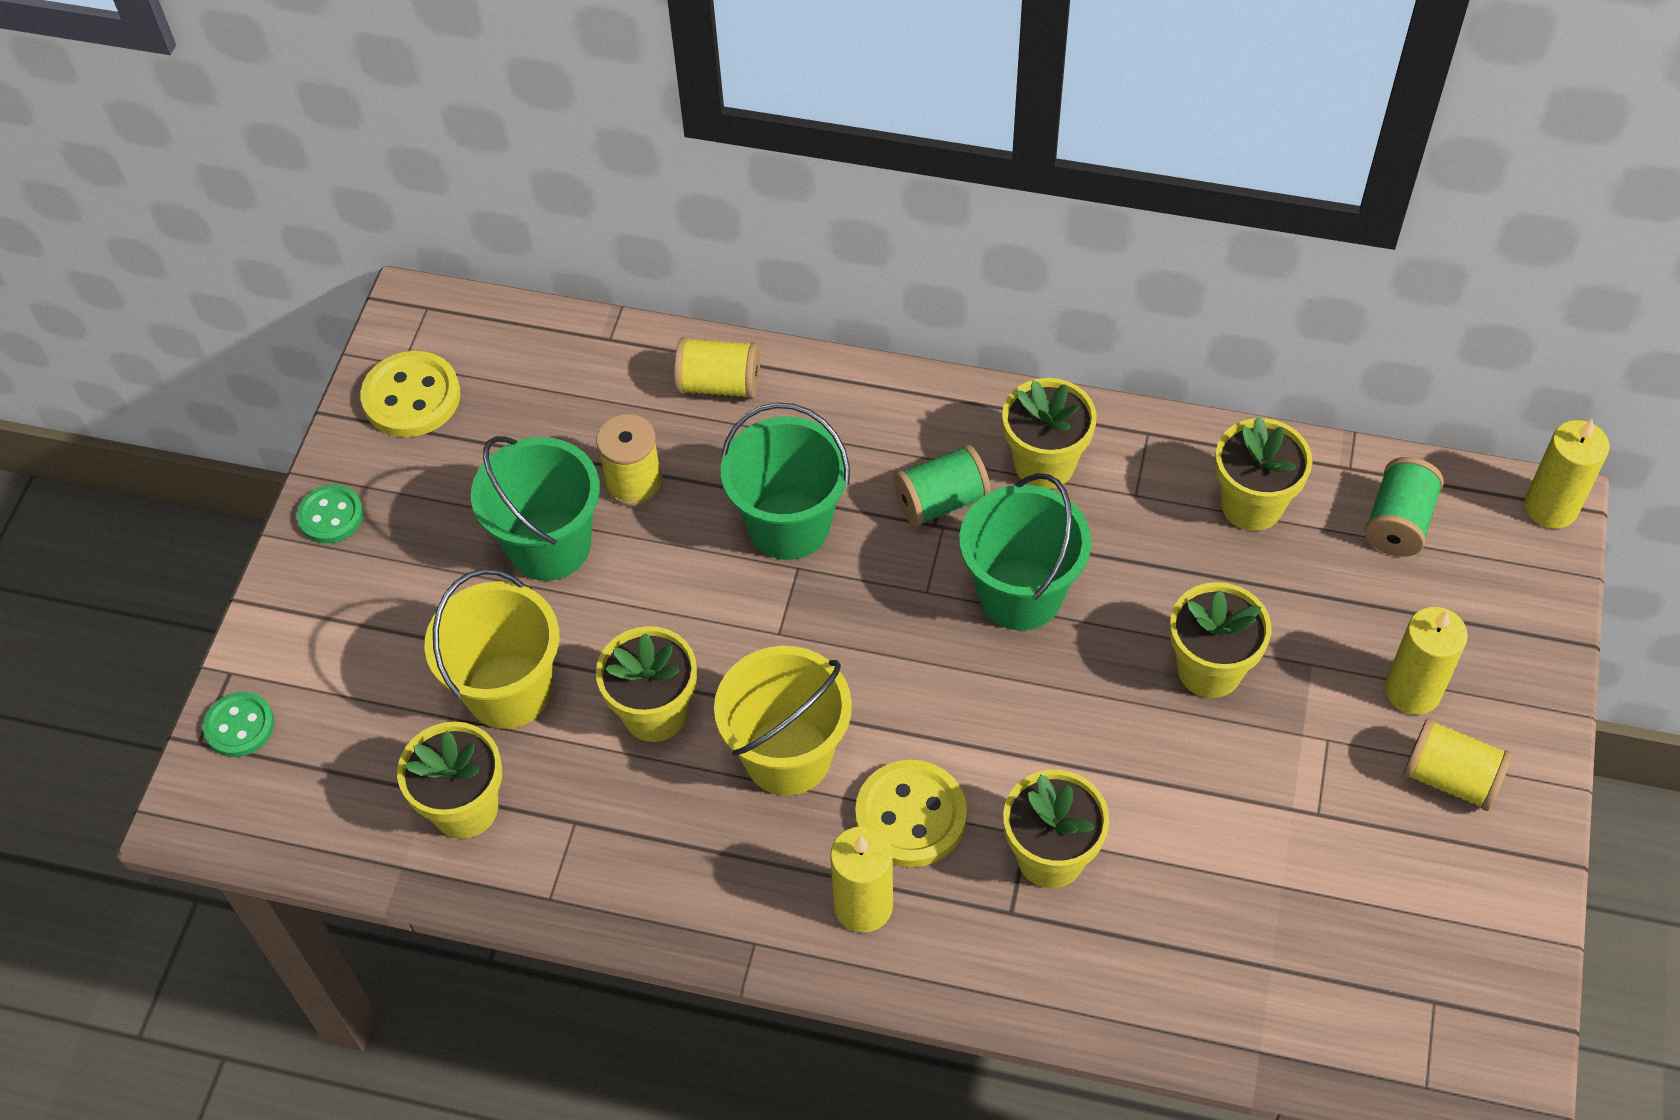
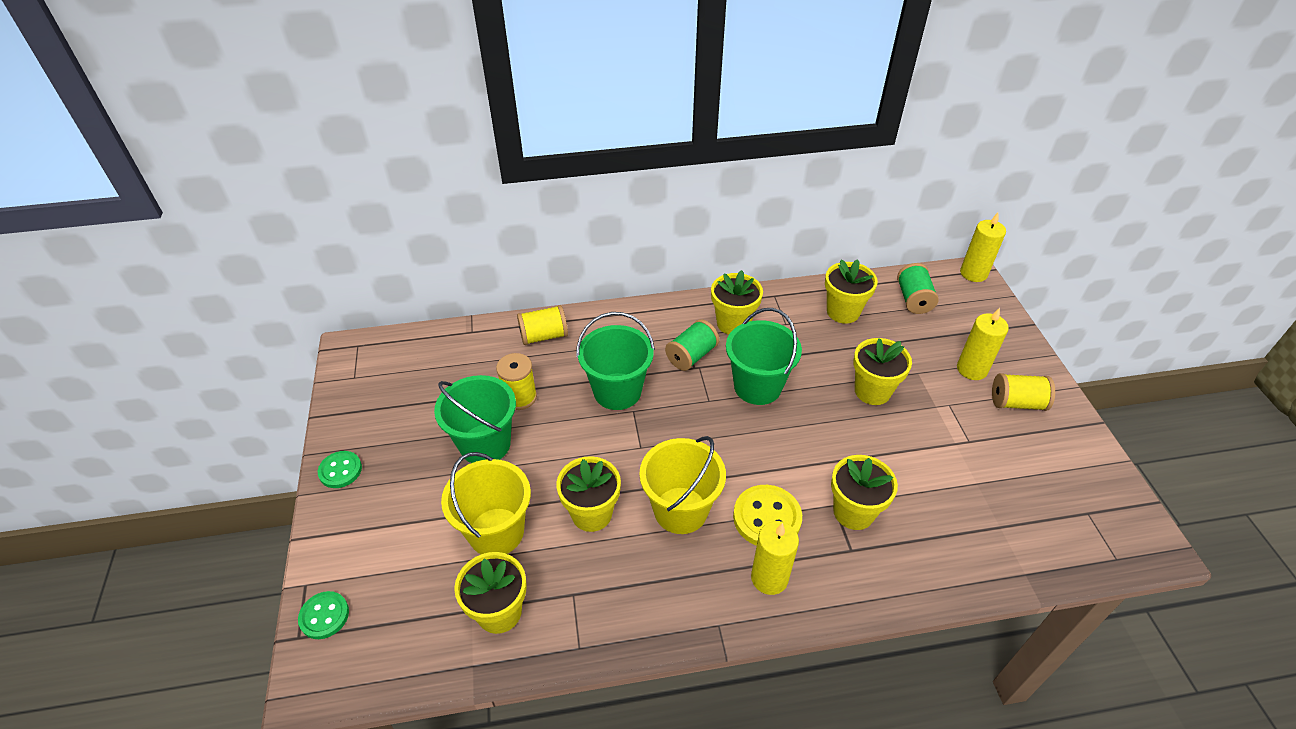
camera: 25 degrees left, 10 degrees down
yellow button [361,351,460,437] -> none

